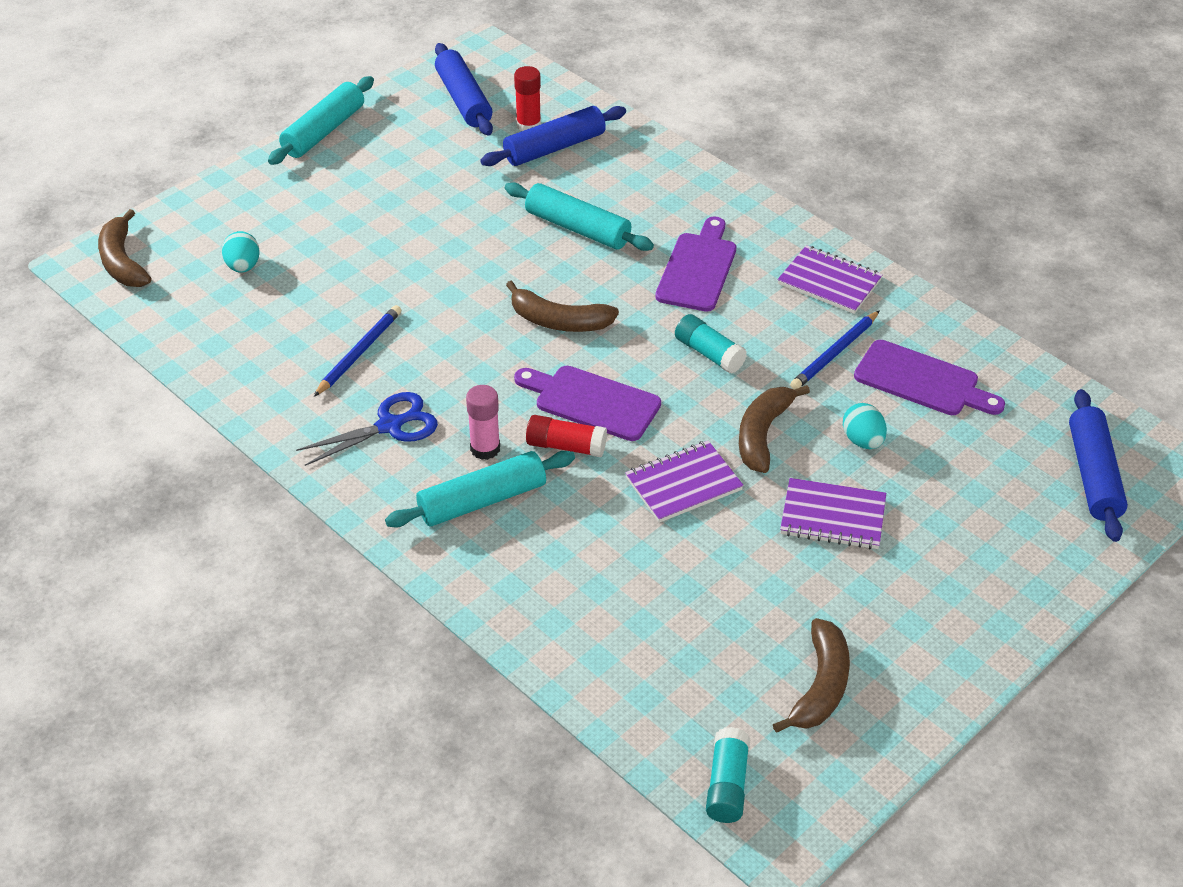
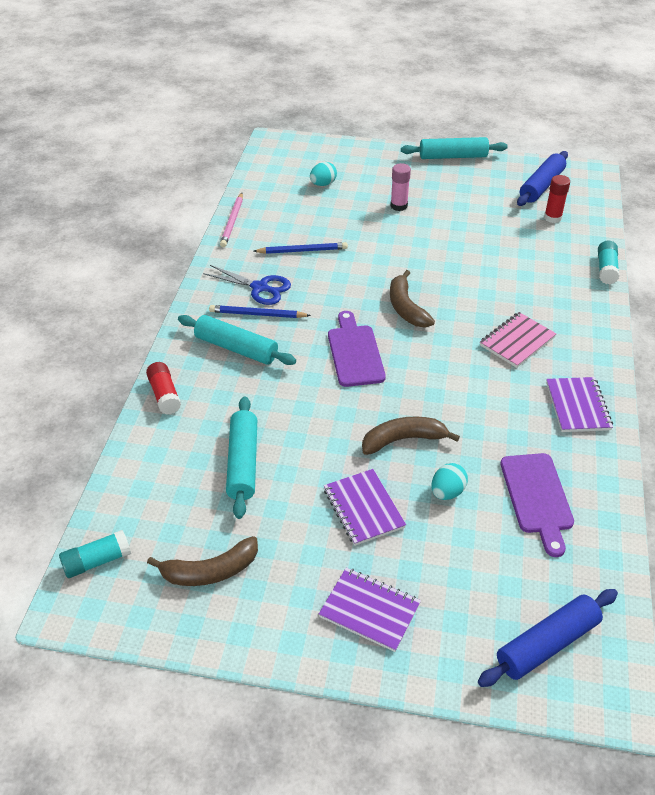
camera: 55 degrees right, 0 degrees up
brown banana [98,209,151,287] -> none
pink glue stick [466,385,500,460] -> pink glue stick moved to [390,163,411,211]
blue rolling pin [480,106,626,166] -> none
turquoise rolling pin [505,182,654,251] -> turquoise rolling pin moved to [226,396,257,519]
red glue stick [526,415,607,457] -> red glue stick moved to [146,362,181,414]
purple notebook [625,441,744,523] -> purple notebook moved to [319,568,421,652]
purple cutting board [655,217,736,312] -> pink notebook [480,312,556,368]
turquoise glue stick [675,314,747,374] -> turquoise glue stick moved to [598,240,620,284]
blue pencil [790,310,880,390] -> blue pencil moved to [209,305,311,318]
none -> pink pencil [220,193,243,247]

